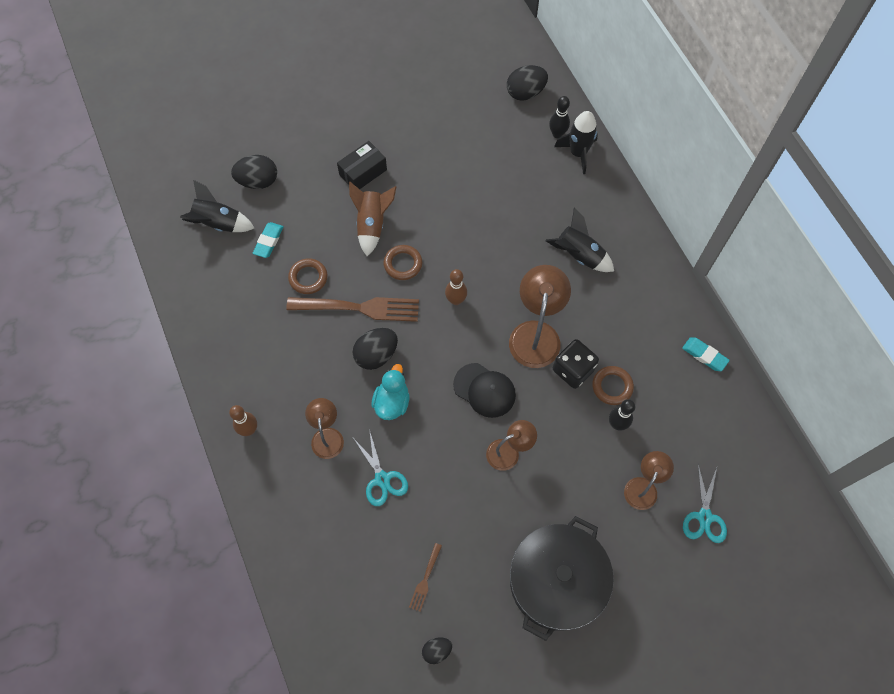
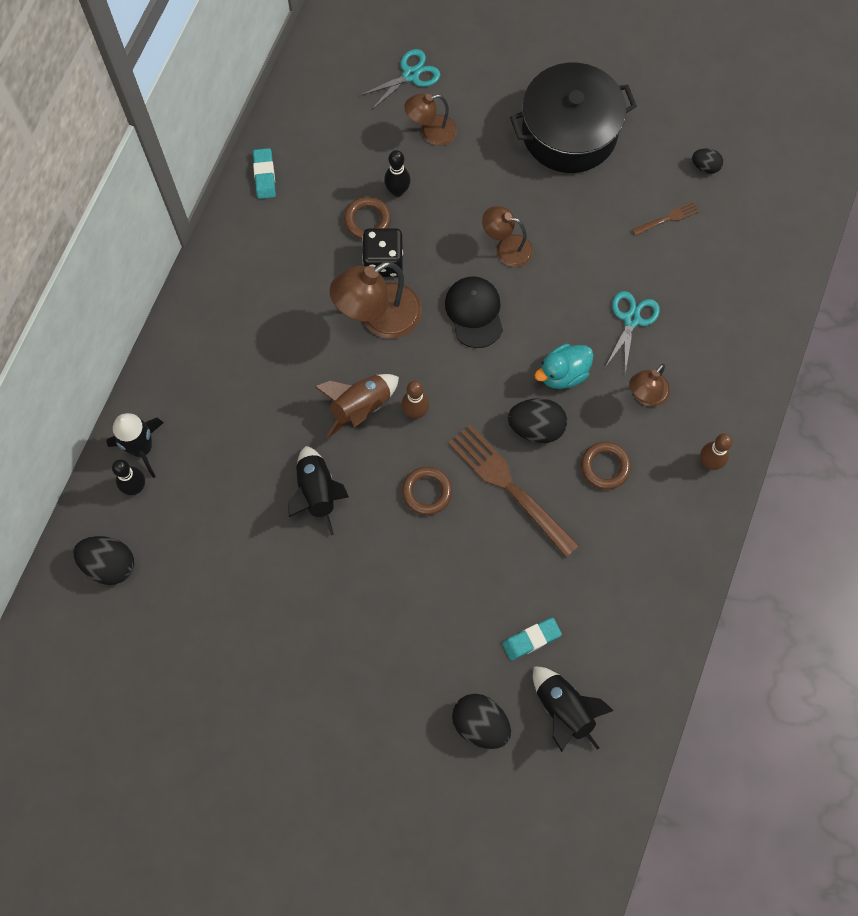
camera: 135 degrees left, 5 degrees up
brown ring [288,258,328,294] -> brown ring moved to [581,442,631,490]
black box [337,141,387,189] -> none
brown rocket [349,182,397,256] -> brown rocket moved to [315,374,399,438]
black rocket [546,208,614,272] -> black rocket moved to [288,446,349,536]

